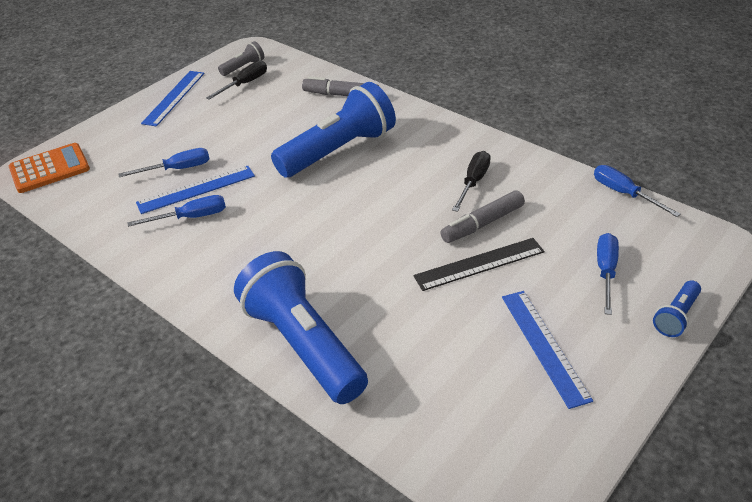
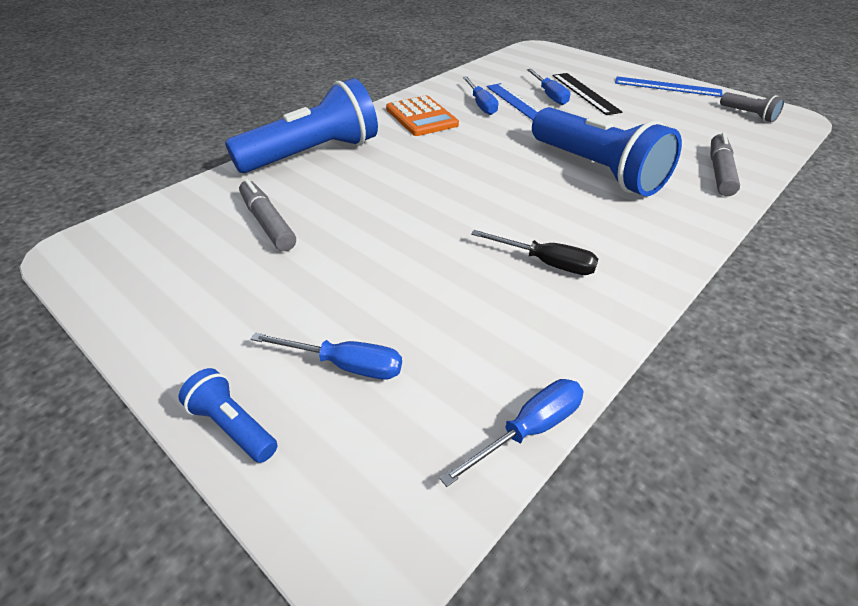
camera: 90 degrees right, 0 degrees up
orange calculator [9,143,90,193] -> orange calculator moved to [386,95,459,136]
black screwdriver [206,60,267,100] -> none
black ruler [413,238,545,291] -> black ruler moved to [553,73,622,115]
grey marker [440,190,525,243] -> grey marker moved to [239,179,296,251]
blue ruler [502,291,593,409] -> none

